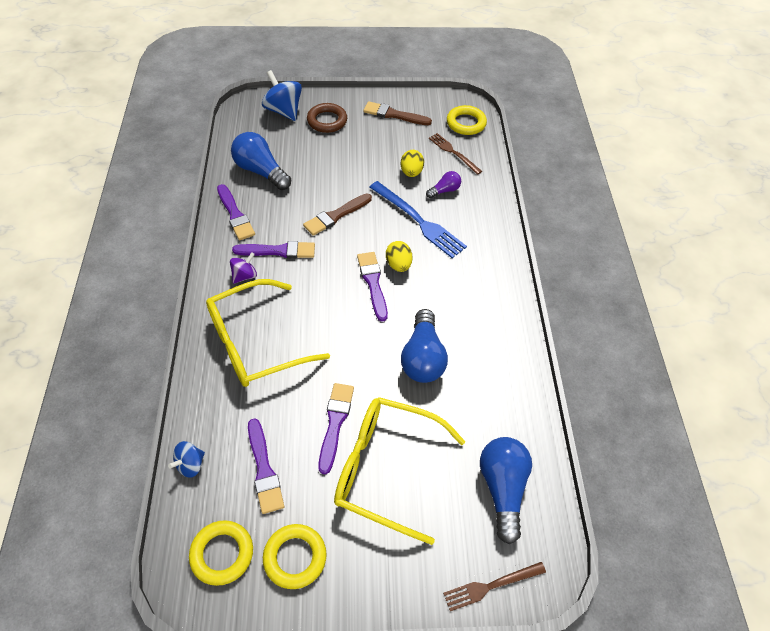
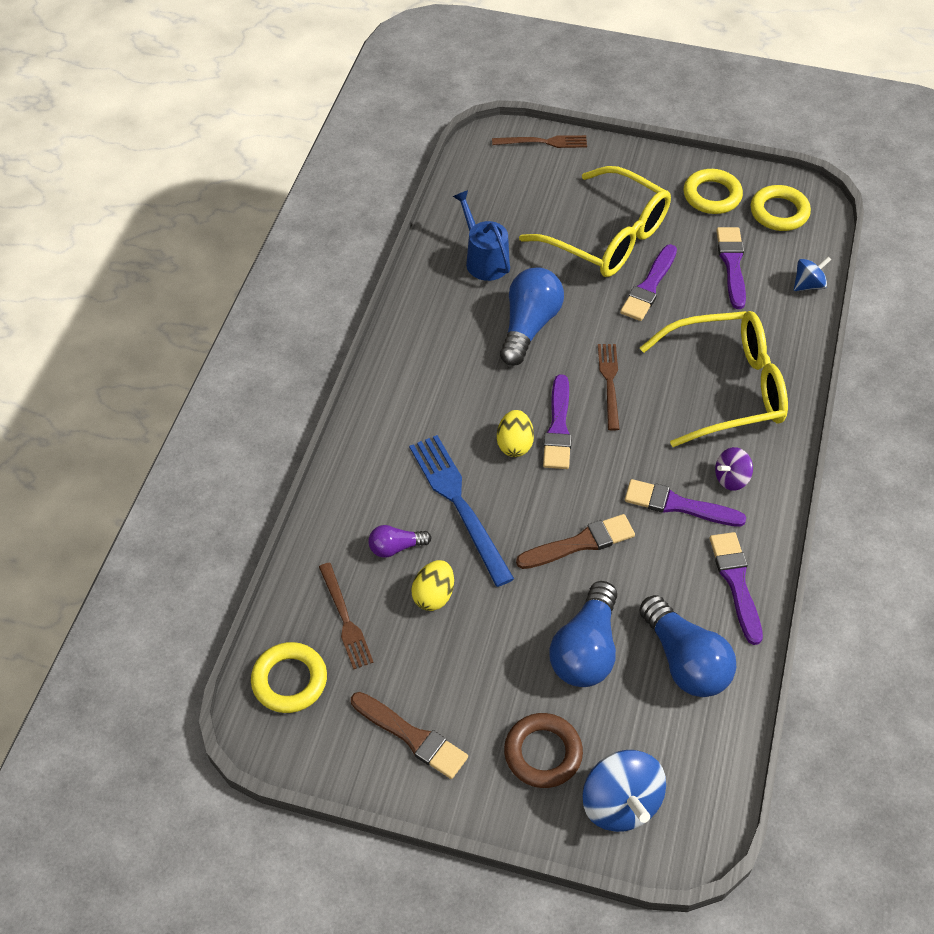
camera: 160 degrees left, 0 degrees up
blue light bulb [480,437,532,544] -> blue light bulb moved to [549,581,617,687]
none -> blue watering can [453,190,510,281]
none -> brown fork [598,344,620,431]

